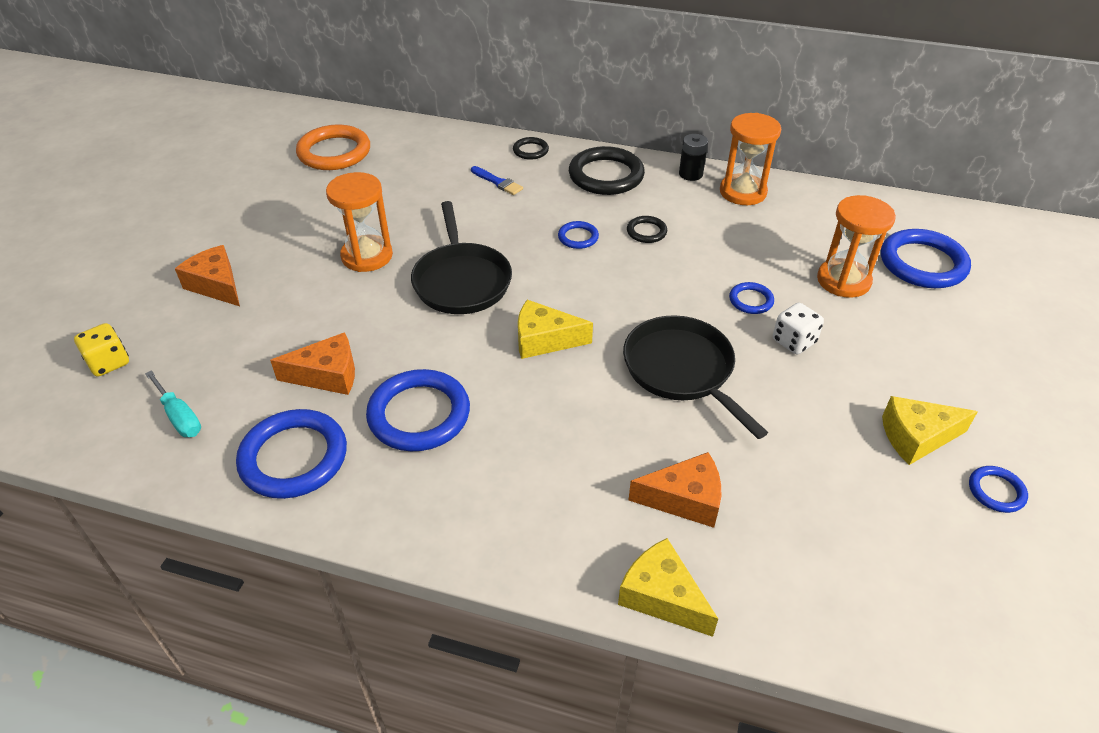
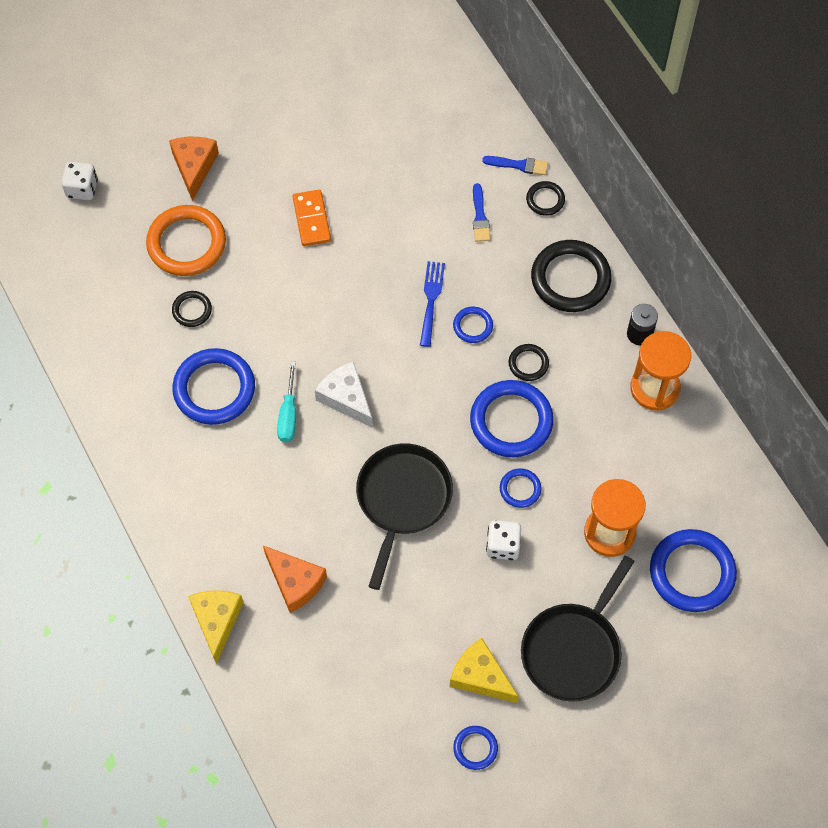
camera: 45 degrees right, 20 degrees up
yellow dice [74,323,129,377] -> white dice [61,162,98,200]
turquoise screwdriver [145,370,201,437] -> turquoise screwdriver moved to [277,362,296,442]
blue ring [236,409,347,499] -> blue ring moved to [470,380,554,457]
orange cheese [270,332,355,395] -> black ring [172,291,212,327]
orange ring [296,125,370,170] -> orange ring moved to [146,205,226,276]
orange hourglass [326,172,393,272] -> orange domino [293,190,331,246]
black pan [411,201,512,314] -> black pan moved to [521,555,635,702]
yellow cheese [518,300,593,359] -> white cheese [315,361,373,428]
none -> blue fork [420,261,445,347]
none -> blue brush [482,156,548,175]

